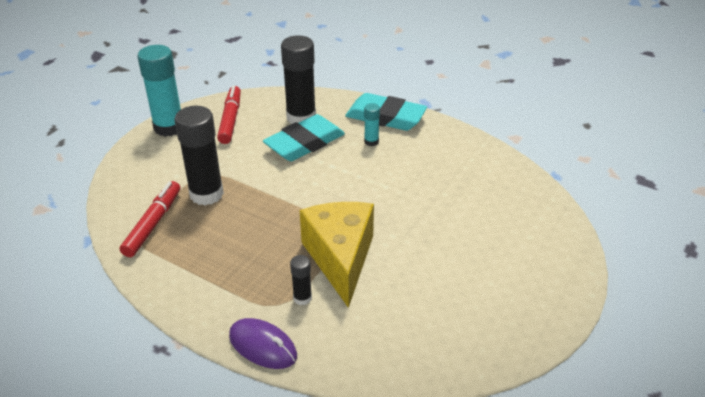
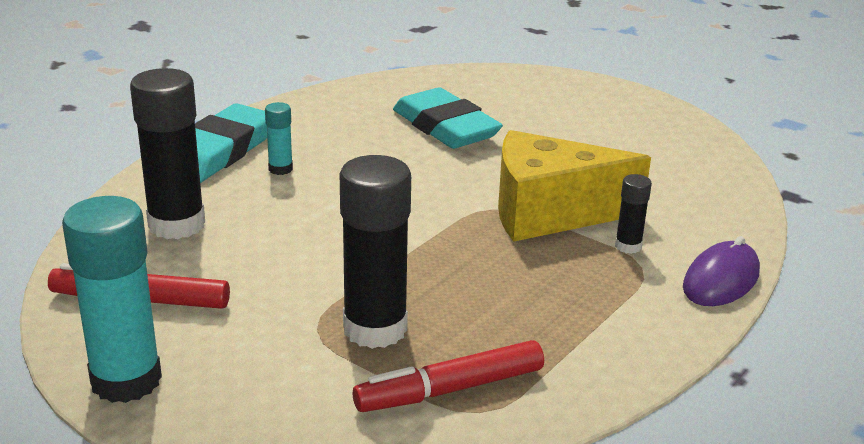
camera: 85 degrees left, 10 degrees down
red marker [120,181,180,257] -> red marker turned 45 degrees counterclockwise [353,340,544,412]
turquoise eraser [263,114,345,161] -> turquoise eraser moved to [393,87,503,149]

